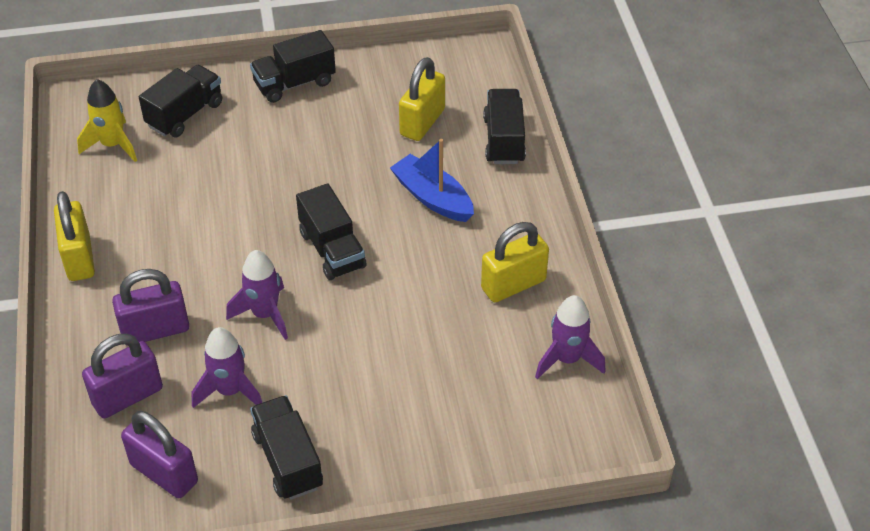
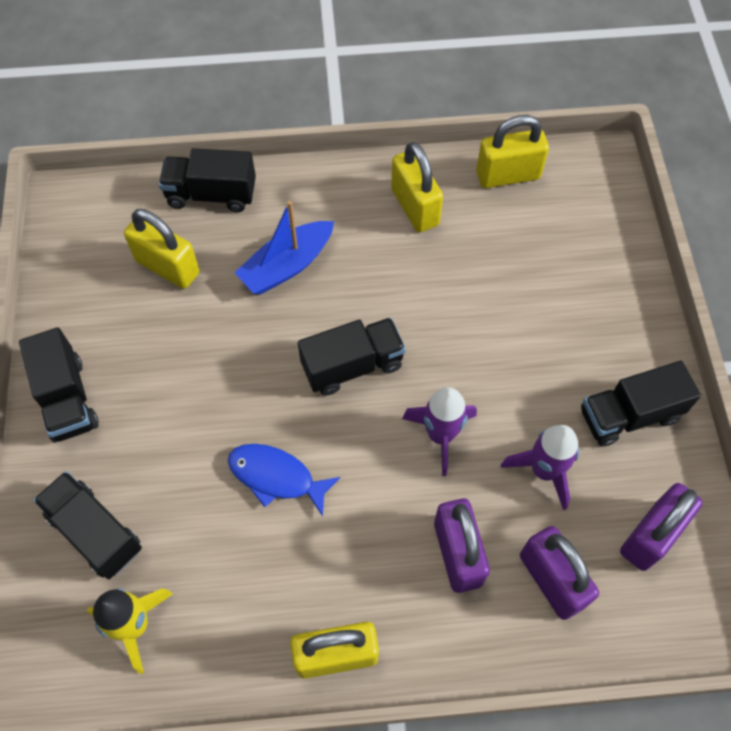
camera: 85 degrees left, 15 degrees up
purple rocket [535,295,606,379] -> yellow padlock [476,115,549,188]
none -> blue fish [228,444,340,517]

